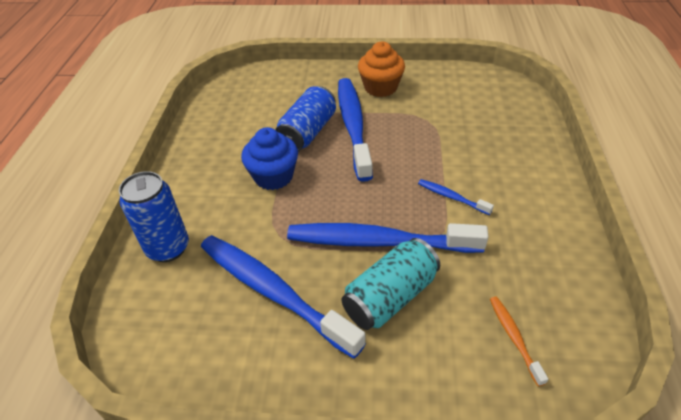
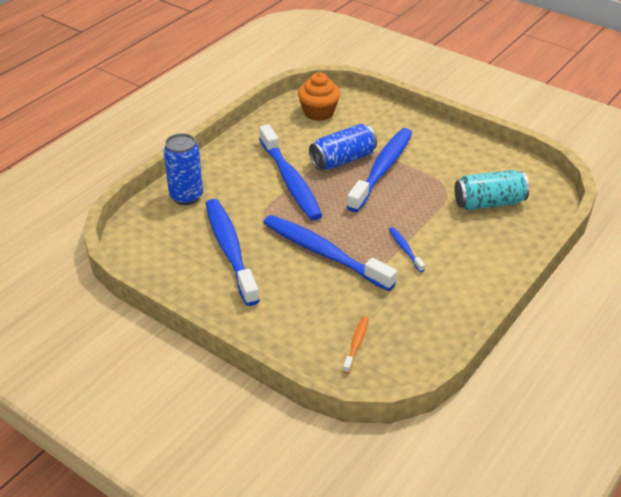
camera: 30 degrees right, 5 degrees down
blue cupcake [241,127,298,190] -> blue toothbrush [259,124,323,221]
turquoise can [341,238,440,330] -> turquoise can moved to [454,170,529,210]
orange cupcake [358,42,405,97] -> orange cupcake moved to [298,72,340,121]

